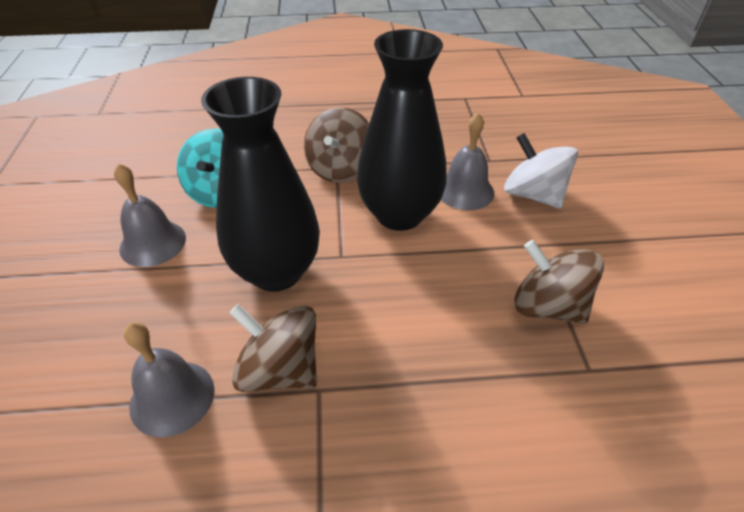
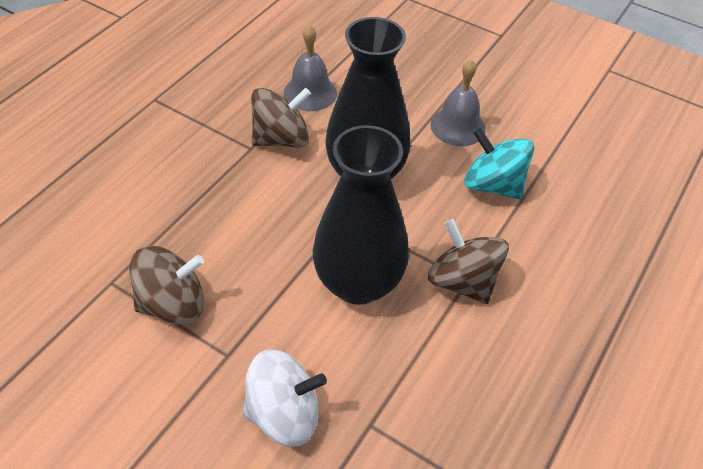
camera: 125 degrees right, 5 degrees up
grey bell [441,113,494,210] -> none

